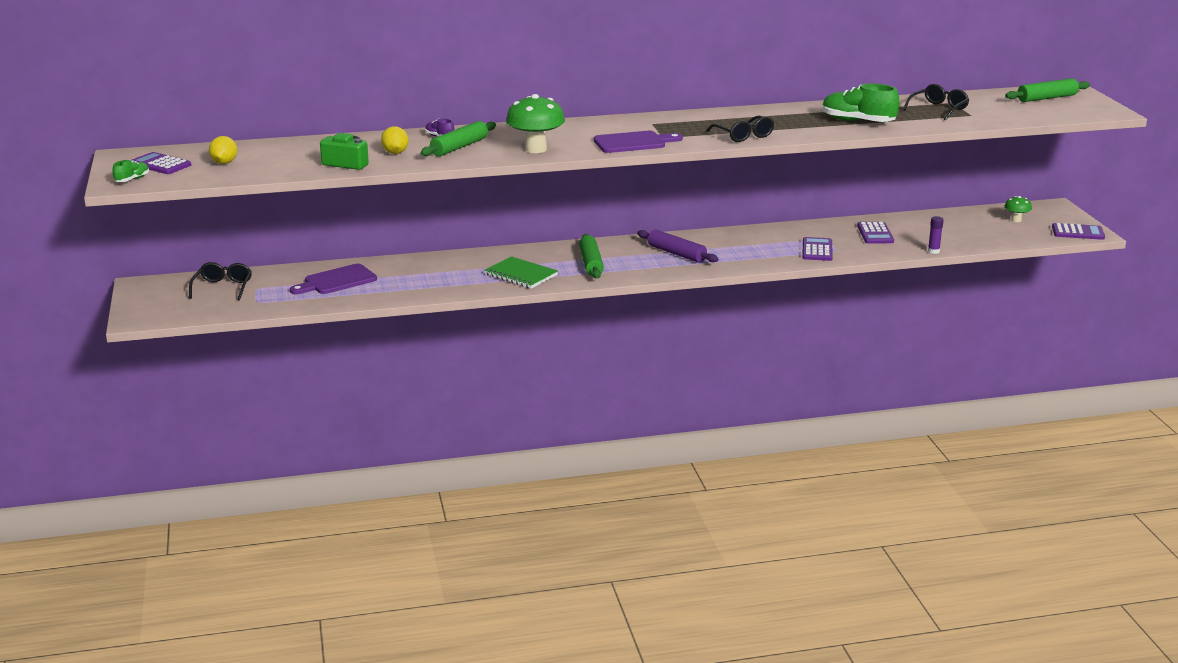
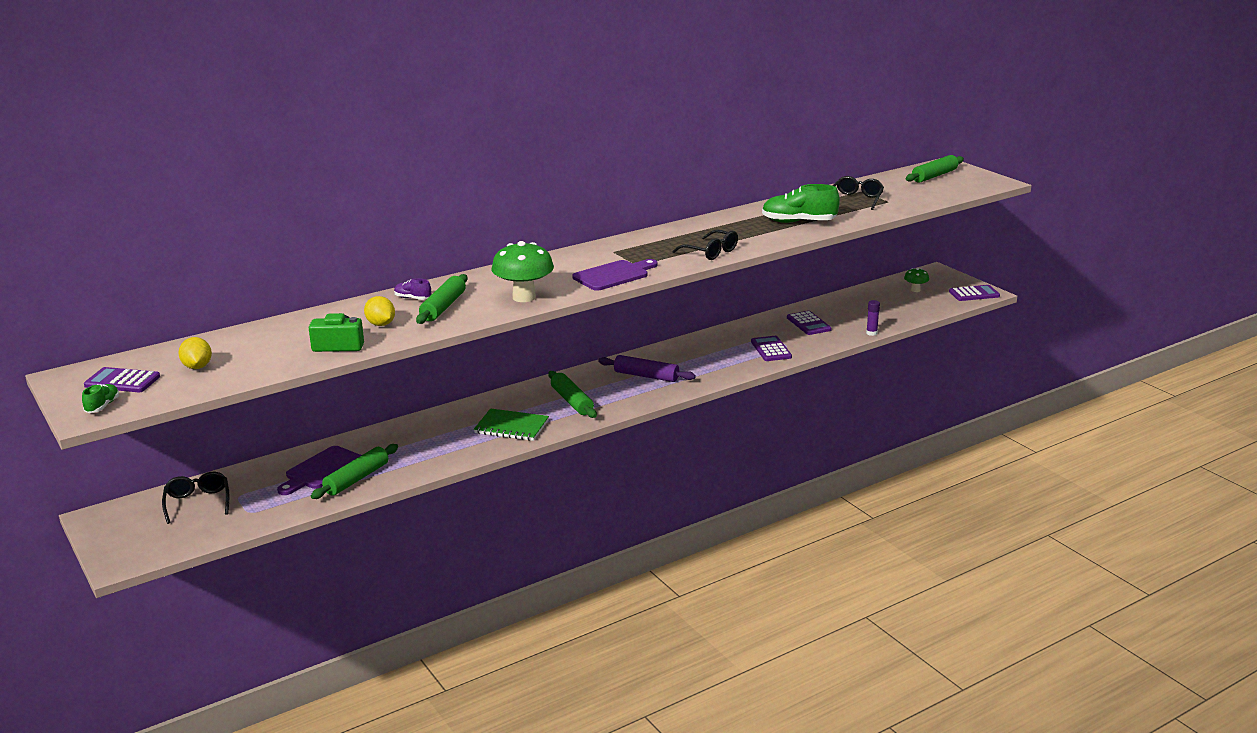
camera: 20 degrees left, 0 degrees up
none -> green rolling pin [311,444,398,499]

